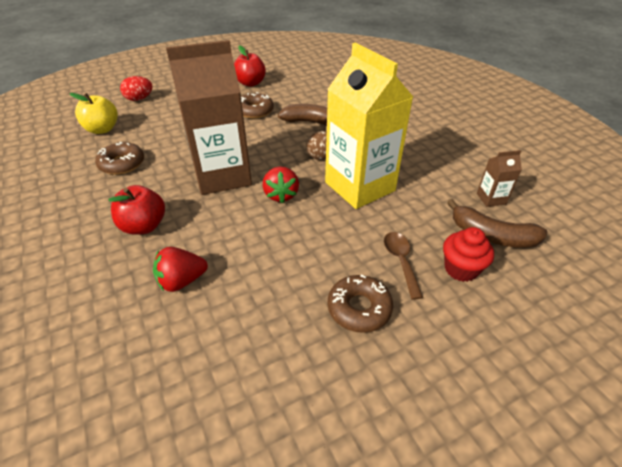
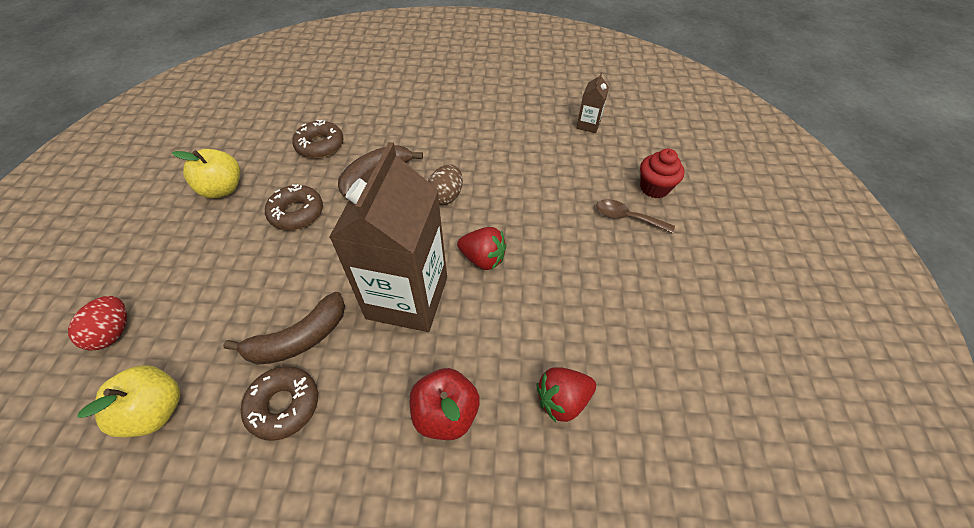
camera: 60 degrees left, 10 degrees up
red strawberry [153,247,208,292] -> red strawberry turned 60 degrees clockwise [536,367,596,422]
red apple [234,45,266,87] -> yellow apple [172,149,240,198]
yellow carton [325,43,413,209] -> none
brown donut [328,275,393,333] -> brown donut moved to [292,120,344,159]
brown banana [447,199,547,248] -> brown banana moved to [223,292,345,365]

